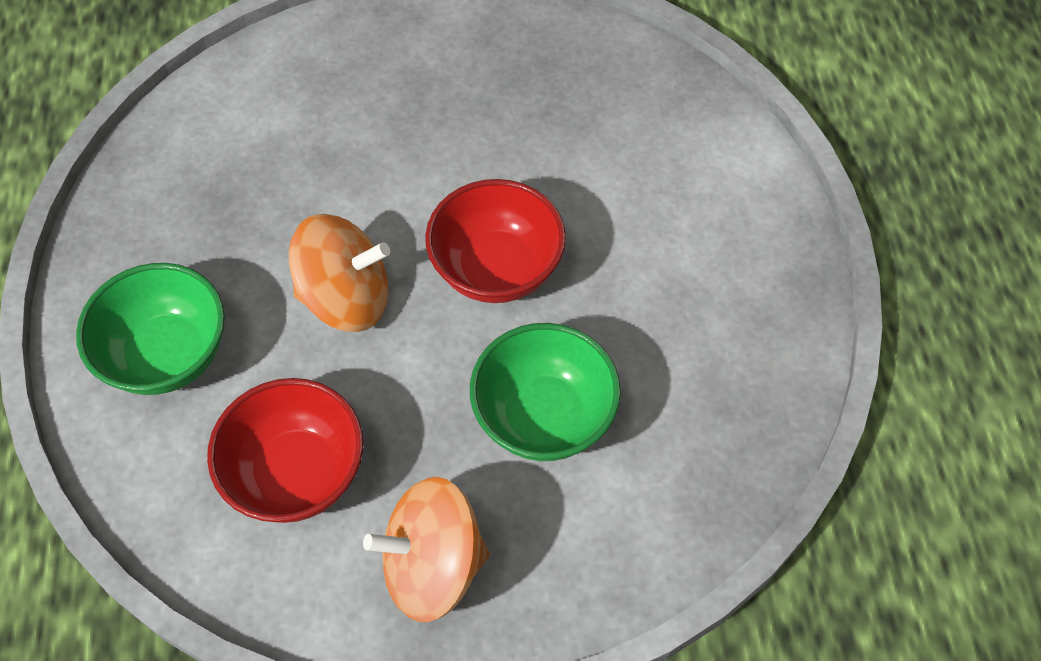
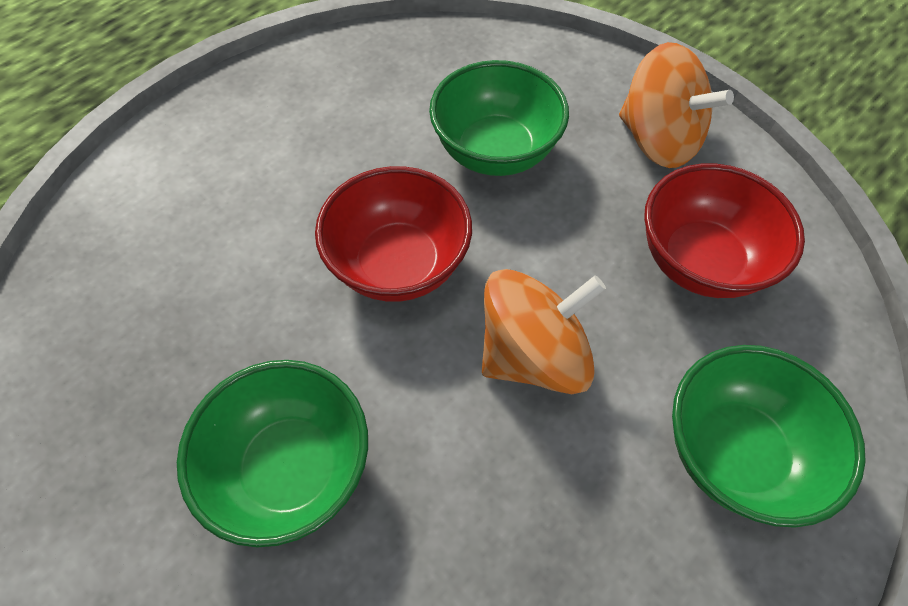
camera: 130 degrees left, 0 degrees up
orange spinning top [289,214,390,332] -> orange spinning top turned 105 degrees clockwise [482,269,606,394]
none -> green bowl [177,360,368,547]

